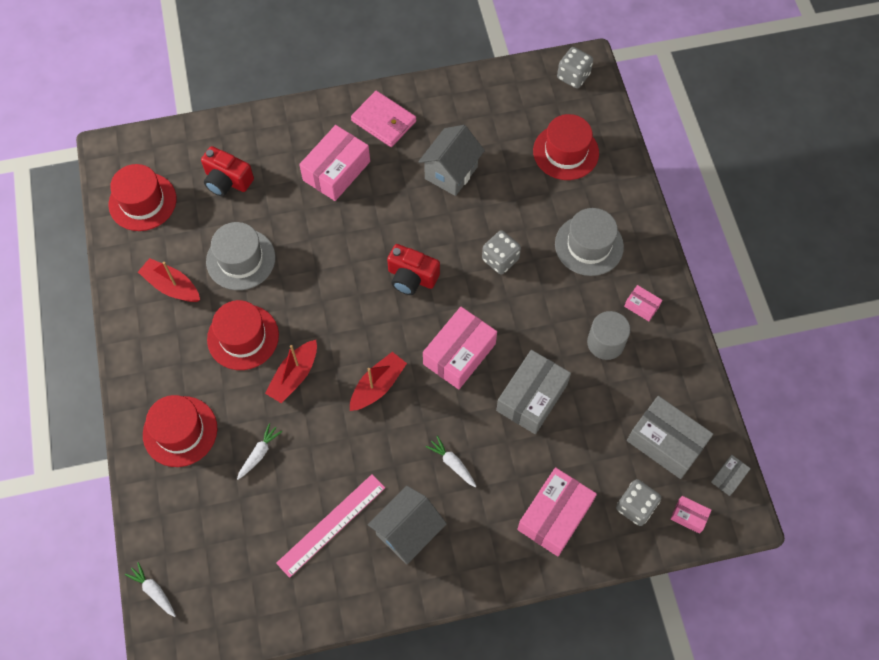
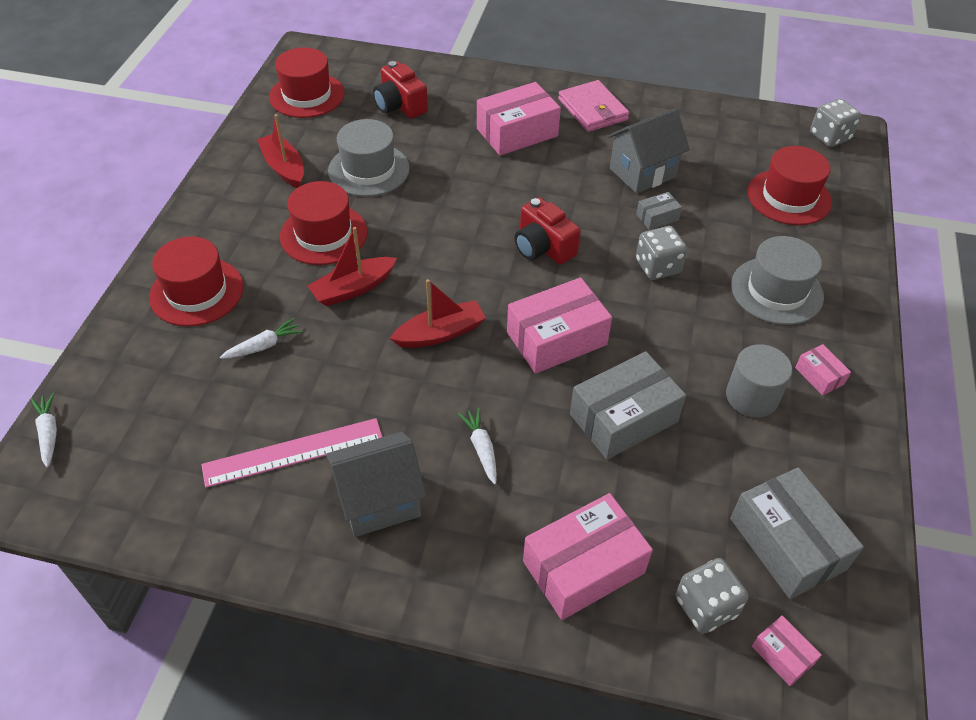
camera: 25 degrees right, 15 degrees down
grey box [711,455,751,496] -> grey box moved to [636,192,682,230]

